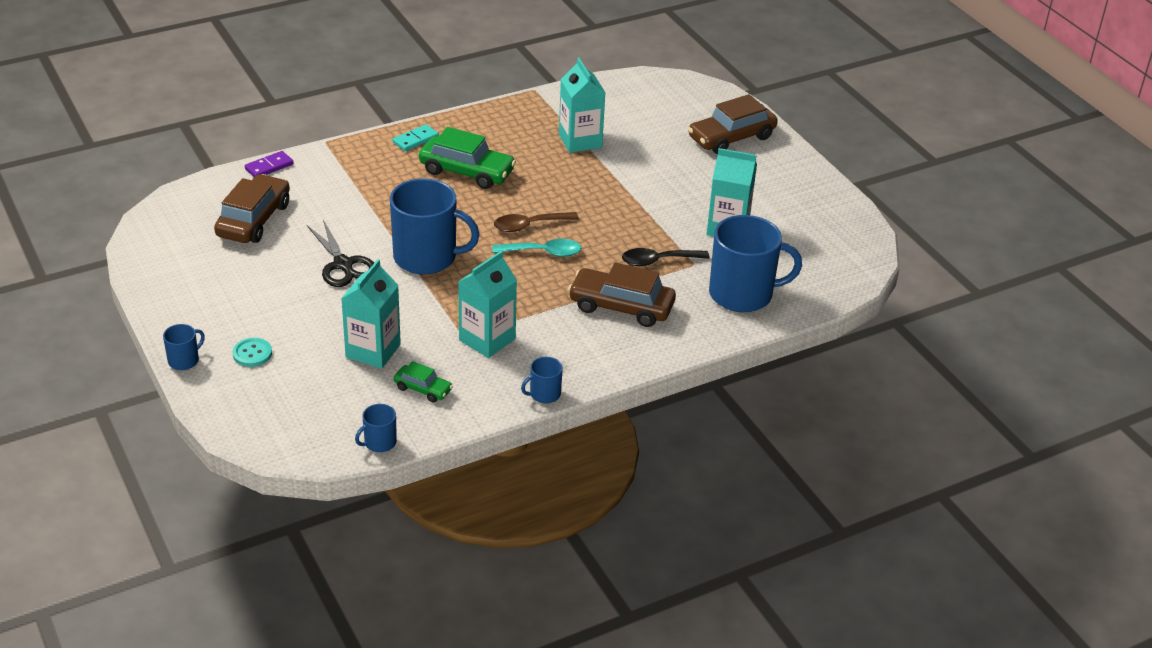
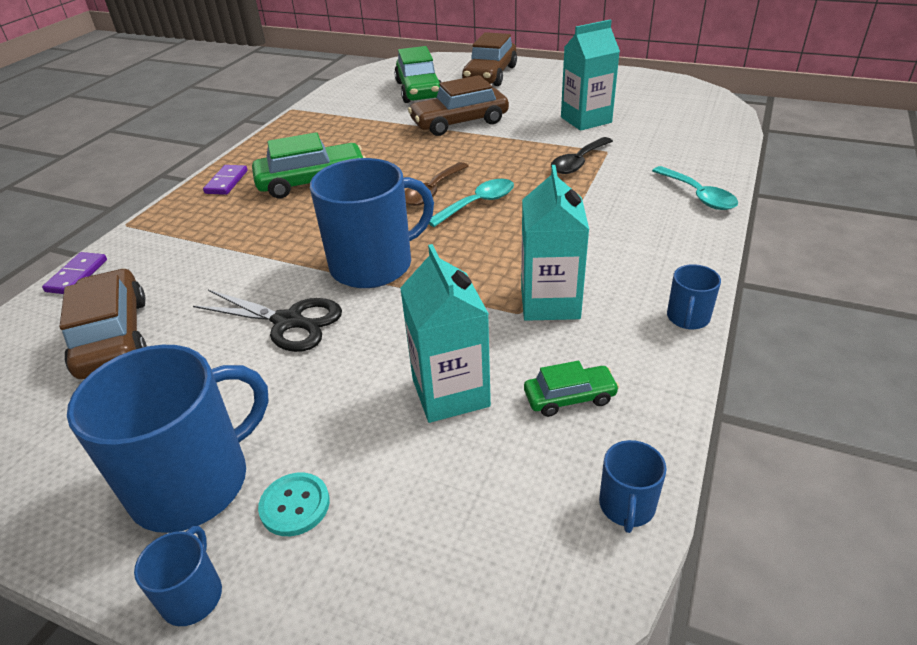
camera: 35 degrees left, 0 degrees up
turquoise domino [393,124,439,151] -> purple domino [203,165,248,195]
turquoise carton [559,58,606,153] -> none
brown car [568,263,676,327] -> brown car moved to [408,75,509,136]
blue mug [709,215,802,312] -> blue mug moved to [67,345,269,533]
none -> green car [394,46,441,103]
none -> turquoise spoon [652,166,738,210]

